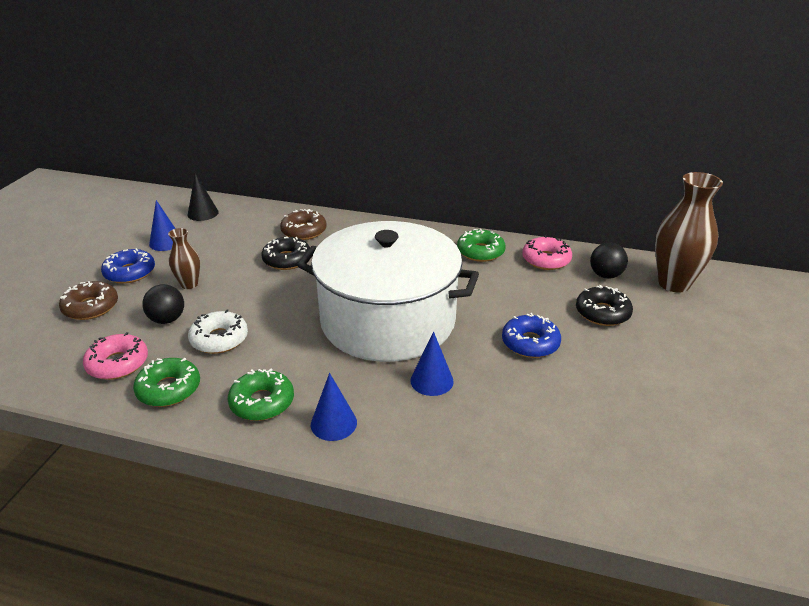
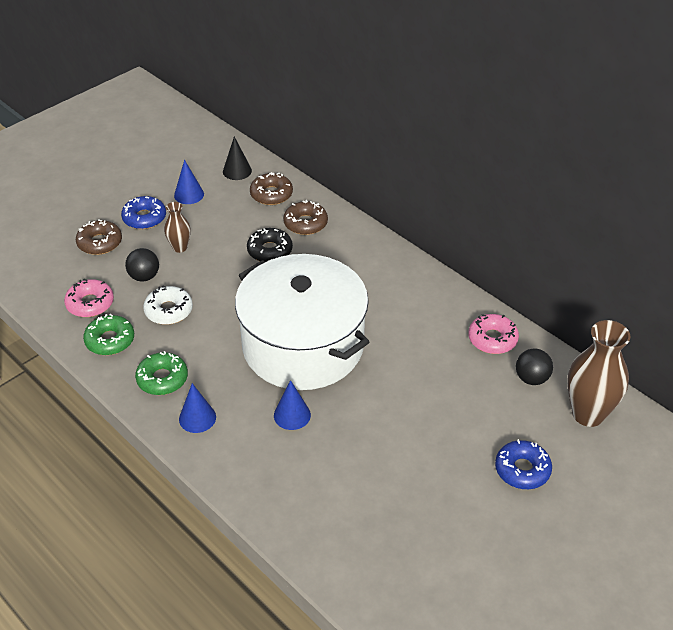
camera: 30 degrees right, 10 degrees up
green donut [457,229,506,262] -> none
blue donut [502,313,561,358] -> blue donut moved to [495,439,552,489]
black donut [576,285,633,326] -> none
none -> brown donut [250,172,293,205]

